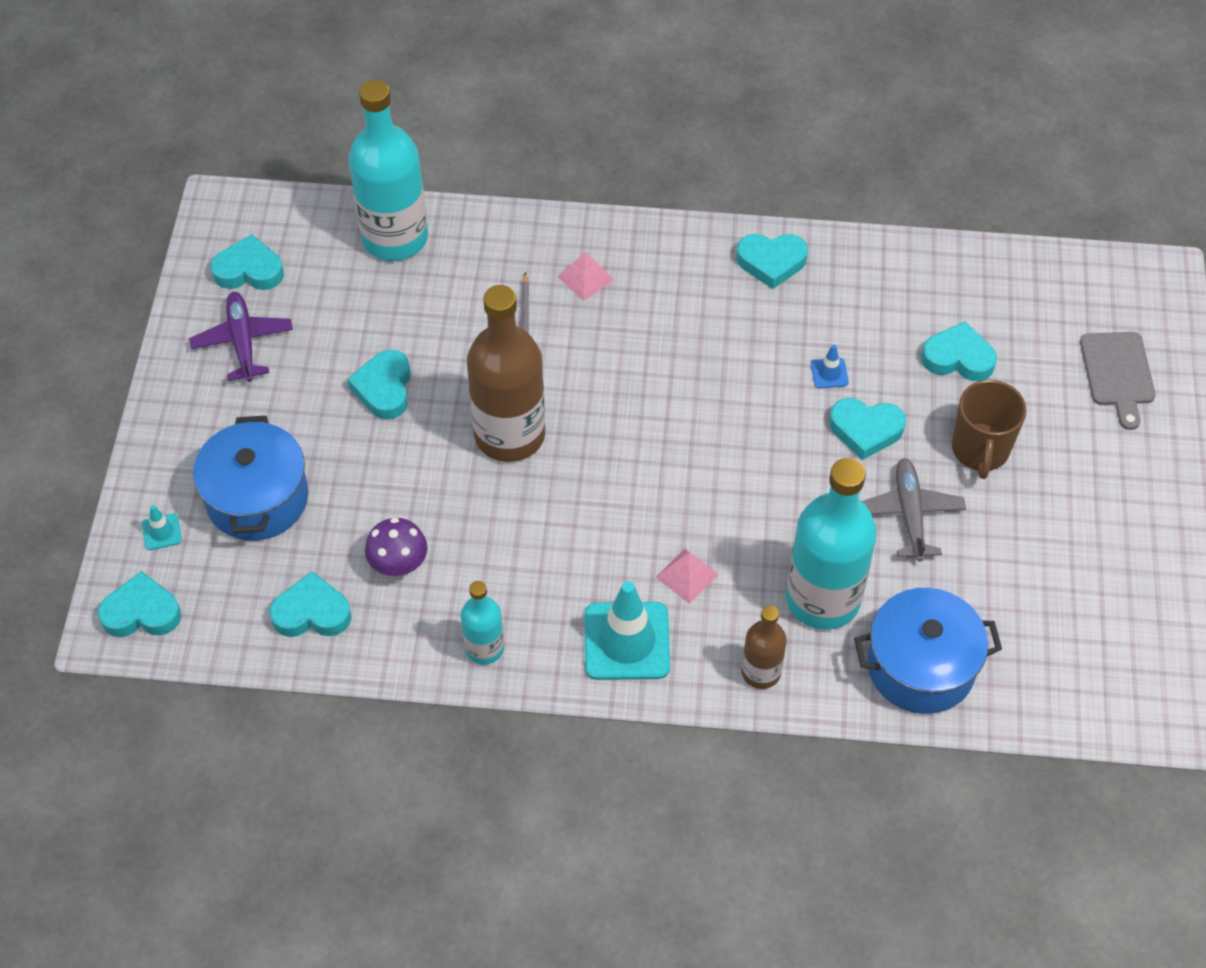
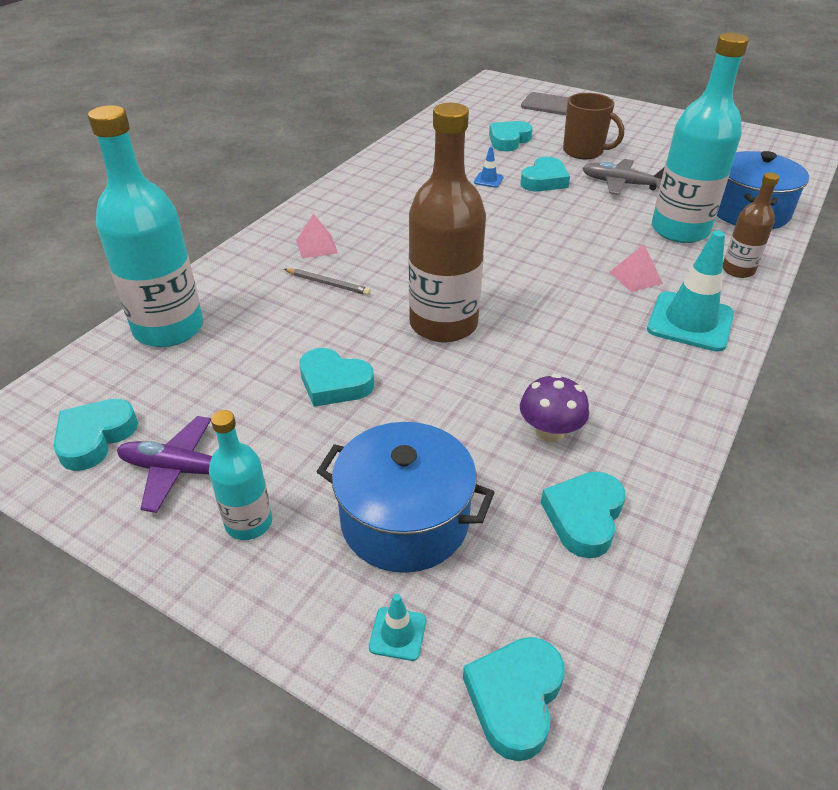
camera: 65 degrees left, 15 degrees down
turquoise bottle [461,581,504,665] -> turquoise bottle moved to [209,410,272,540]
turquoise heart [736,234,808,289] -> none

